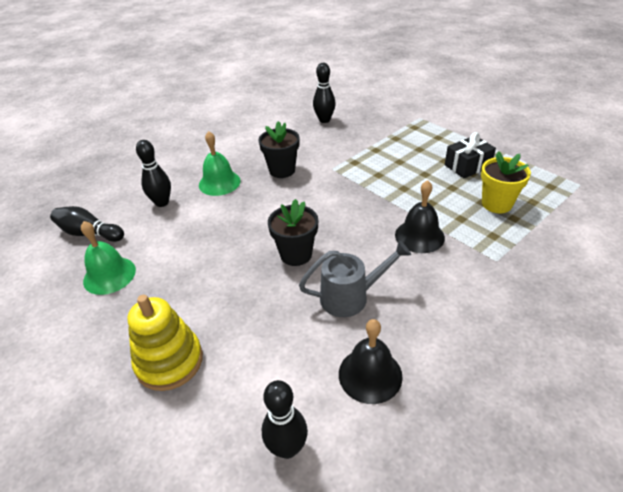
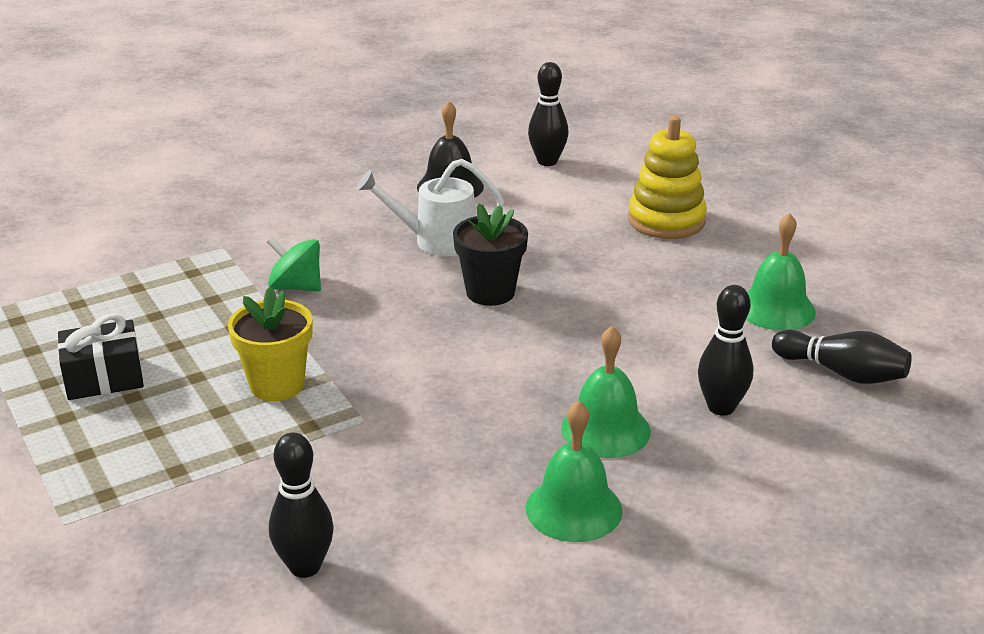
camera: 170 degrees left, 10 degrees down
black flower pot [258,121,299,178] -> none
grey watering can [299,240,411,317] -> white watering can [357,159,504,256]
black bell [395,180,445,253] -> green spinning top [267,237,321,291]
yellow flower pot [481,151,531,213] -> yellow flower pot moved to [228,287,313,401]
none -> green bell [526,401,623,542]

